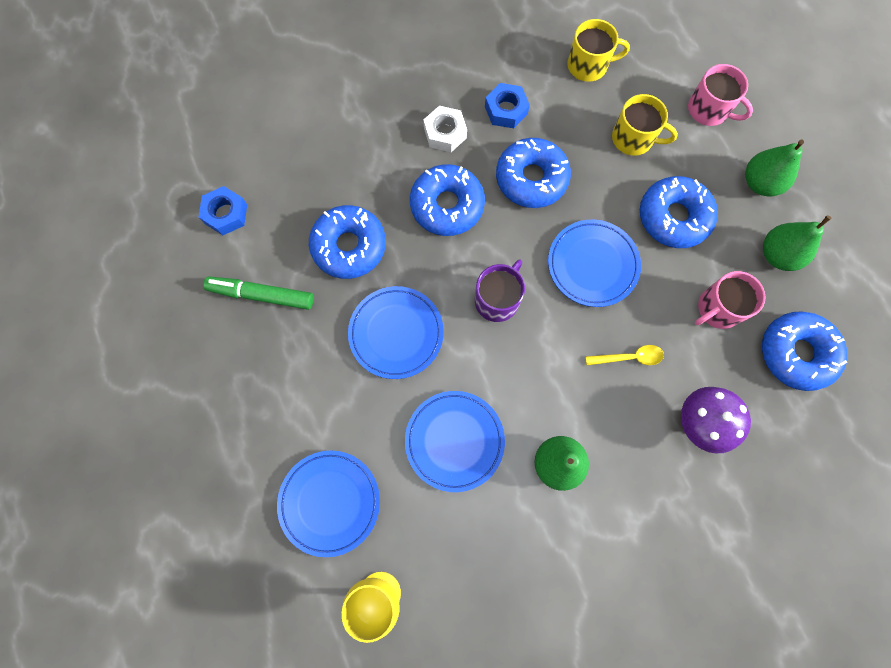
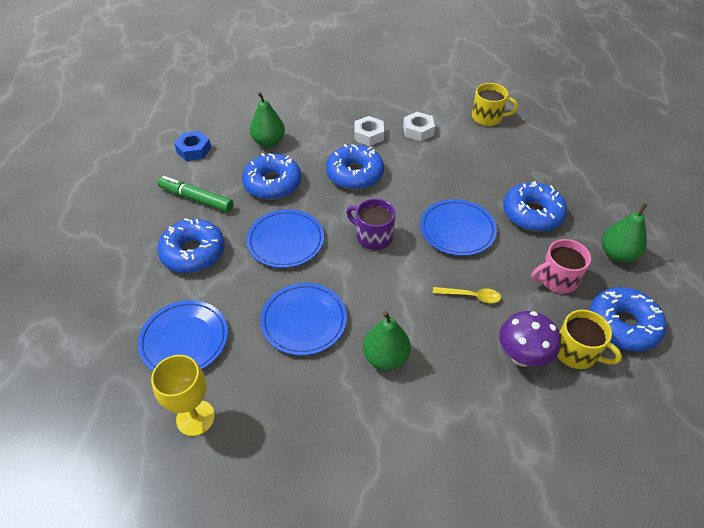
camera: 15 degrees right, 25 degrees down
purple mug [475,259,525,322] -> purple mug turned 105 degrees counterclockwise [346,199,396,250]
blue nut [485,83,530,128] -> white nut [403,112,435,141]
blue donut [496,138,571,208] -> blue donut moved to [157,218,225,273]
yellow mug [612,94,678,156] -> yellow mug moved to [557,310,622,369]
pink mug [688,64,753,126] -> none
green pear [745,140,804,197] -> green pear moved to [250,92,285,147]

